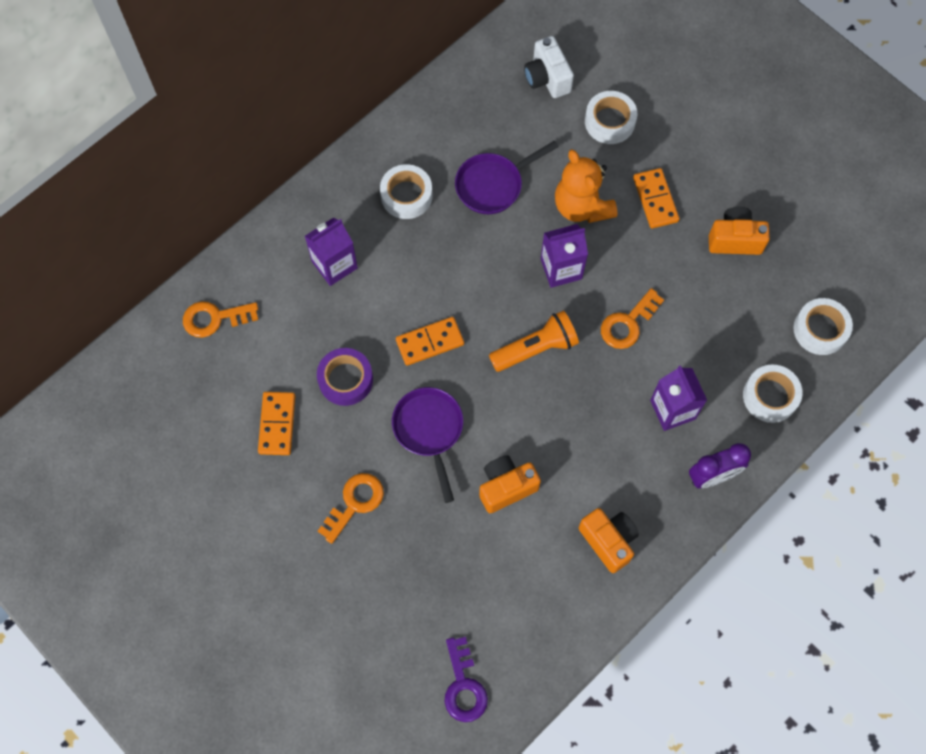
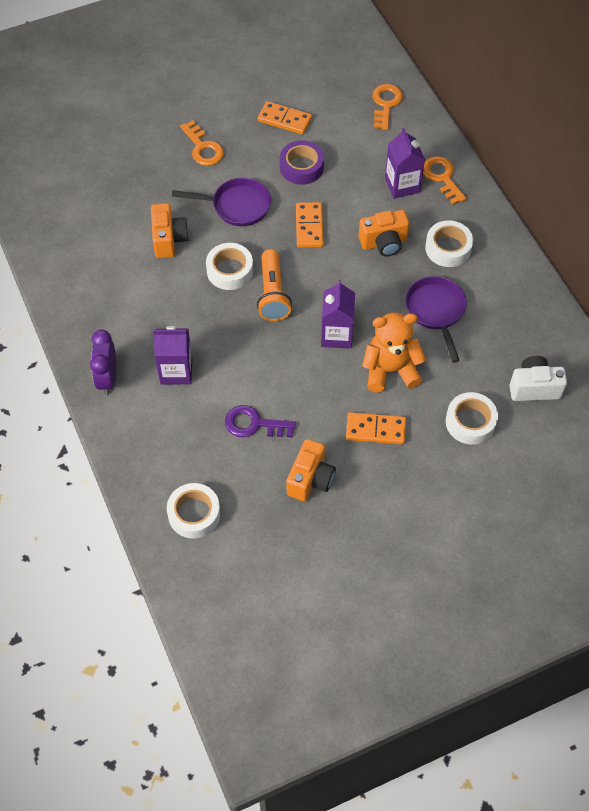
camera: 110 degrees right, 10 degrees down
purple key [444,637,488,722] -> purple key moved to [225,405,296,437]
orange camera [579,508,639,573] -> orange camera moved to [359,210,409,256]
orange key [601,288,664,349] -> orange key moved to [423,156,467,205]
white tape [743,365,802,423] -> white tape moved to [206,243,253,290]

